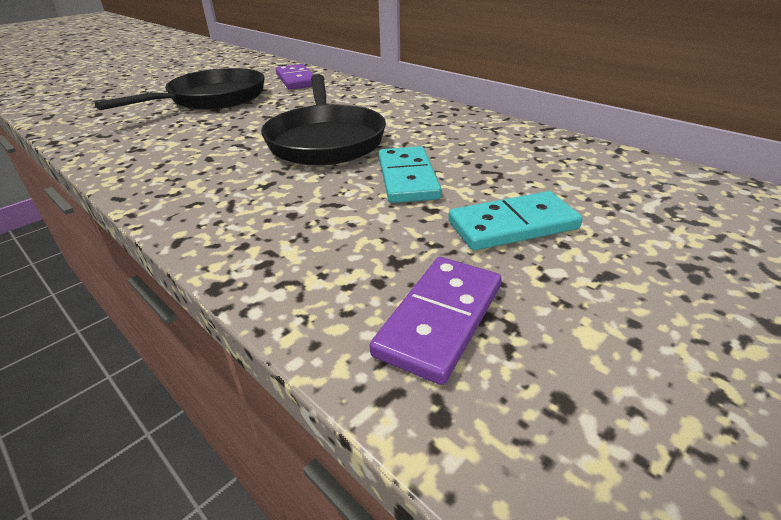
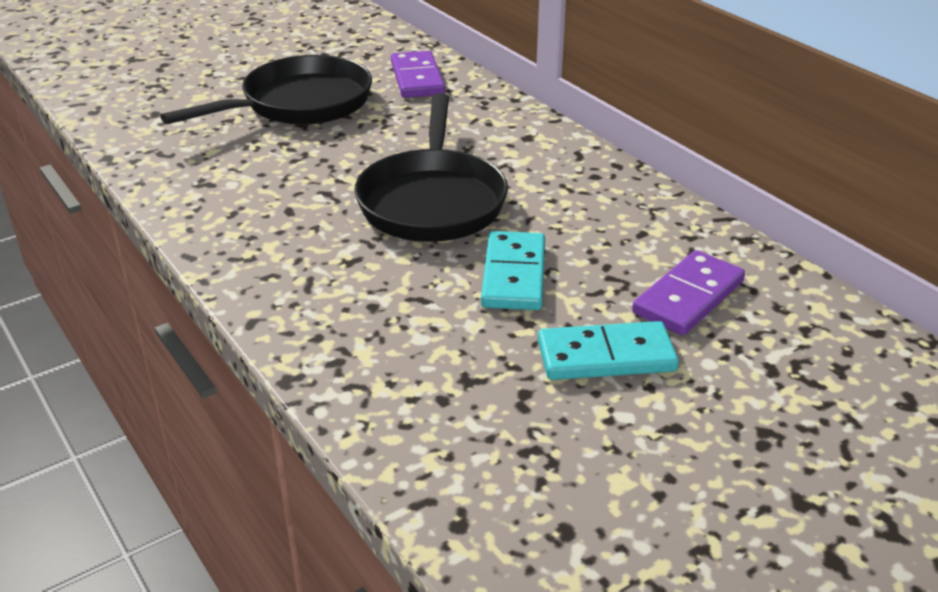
camera: 10 degrees right, 0 degrees up
purple domino [370,257,502,385] -> purple domino moved to [632,250,745,335]

